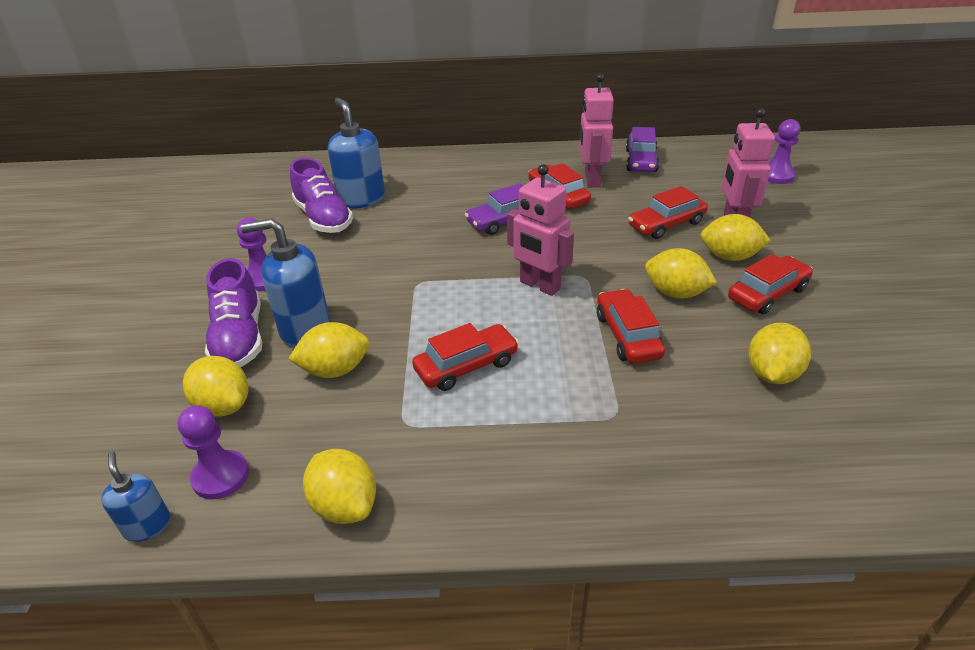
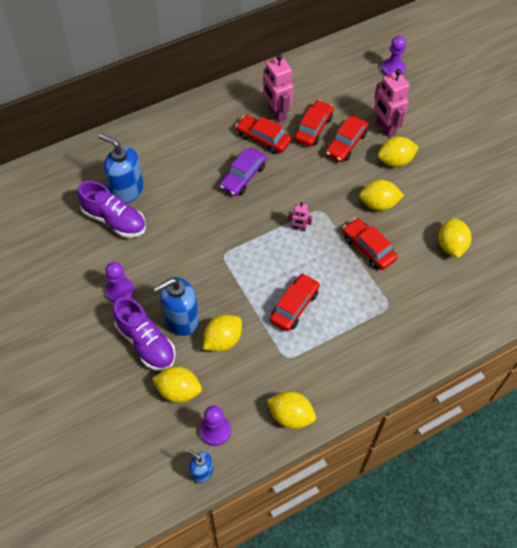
camera: 30 degrees left, 20 degrees up
pink robot [507,164,574,296] -> pink robot [288,202,312,231], size x0.51
purple car [626,127,659,172] -> none
red car [728,254,813,314] -> red car moved to [294,100,334,147]

